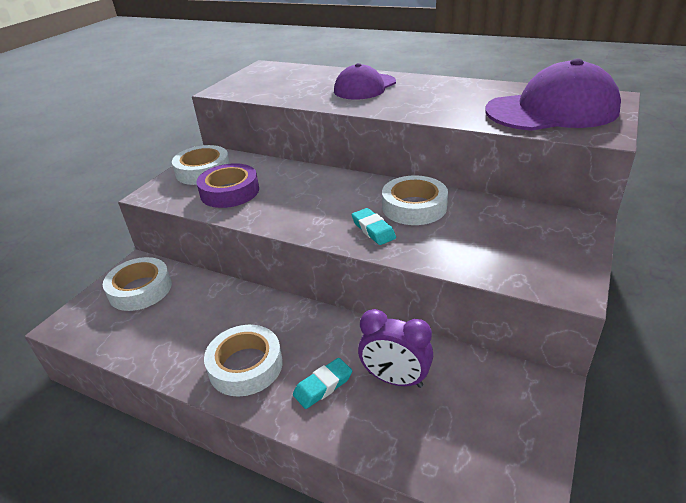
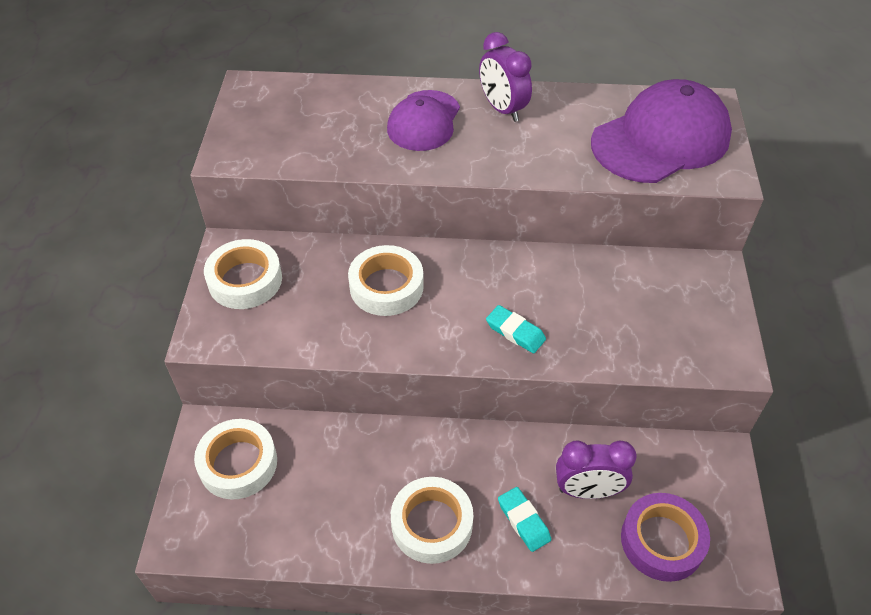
camera: 25 degrees left, 15 degrees up
purple tape [196,163,259,208] -> purple tape moved to [621,493,710,582]
turquoise eraser [293,358,352,409] -> turquoise eraser turned 60 degrees counterclockwise [498,487,551,552]
white tape [382,175,448,225] -> white tape moved to [348,245,424,316]
none -> purple clock [479,32,532,122]

